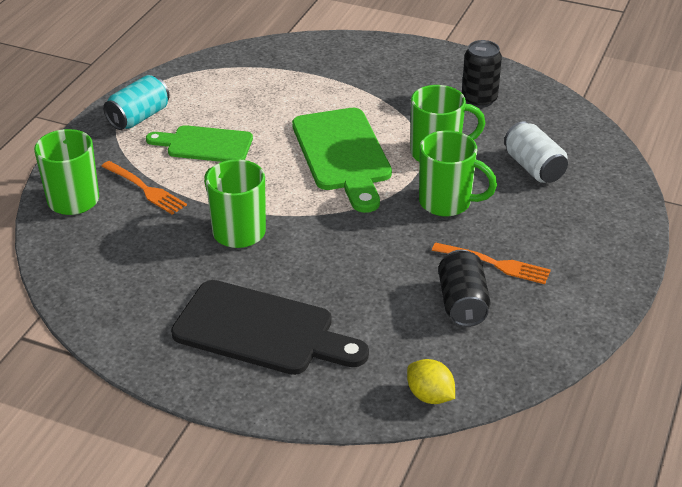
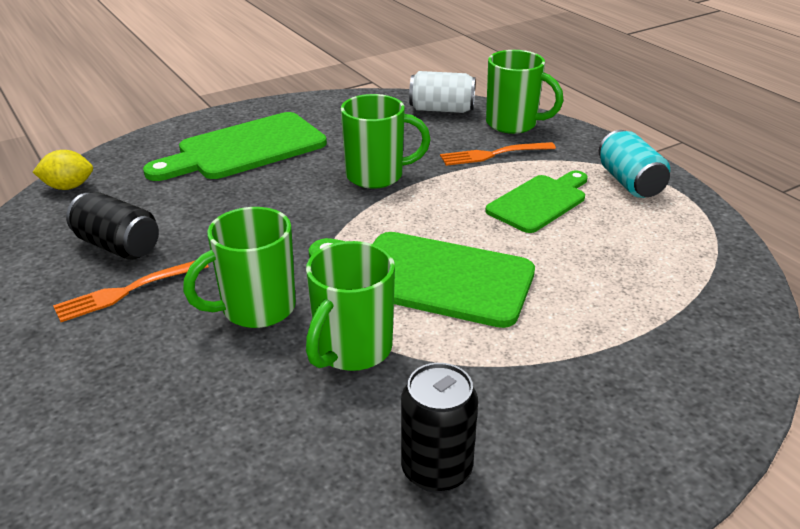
camera: 125 degrees right, 5 degrees down
black cutting board [171,280,369,375] -> green cutting board [143,112,327,181]
white can [504,121,568,183] -> white can moved to [409,71,476,113]

